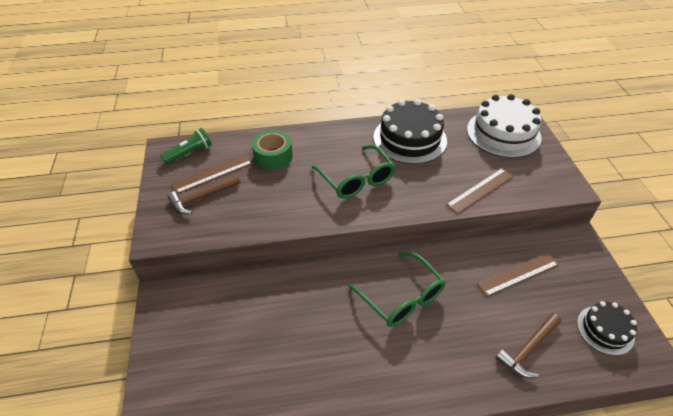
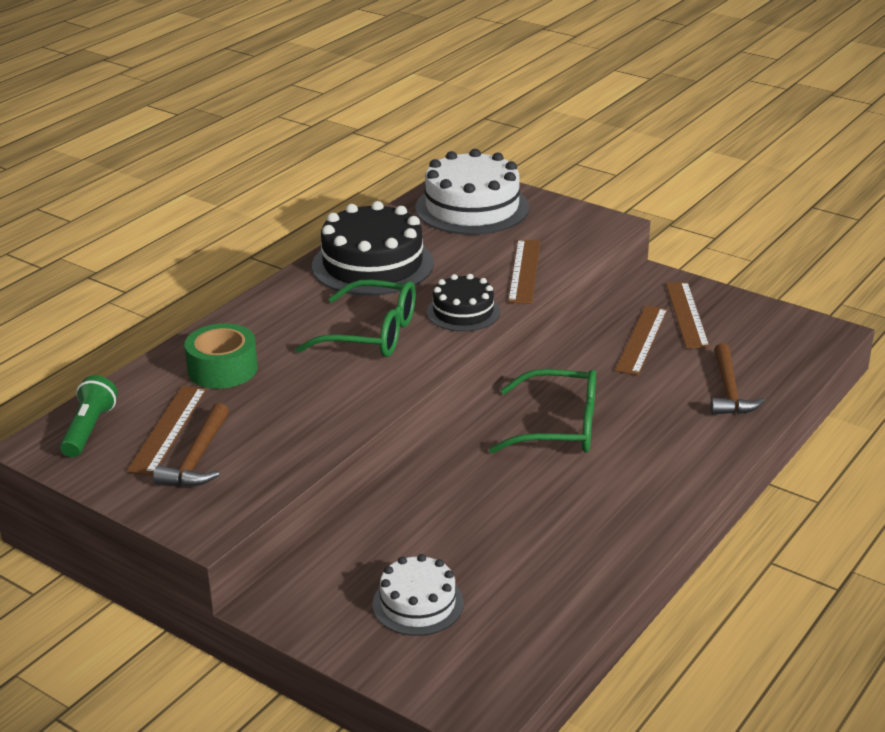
camera: 45 degrees left, 15 degrees down
black cake [577,301,637,355] -> black cake moved to [427,274,500,332]
none -> white cake [372,554,464,636]
none -> brown ruler [666,282,710,348]

